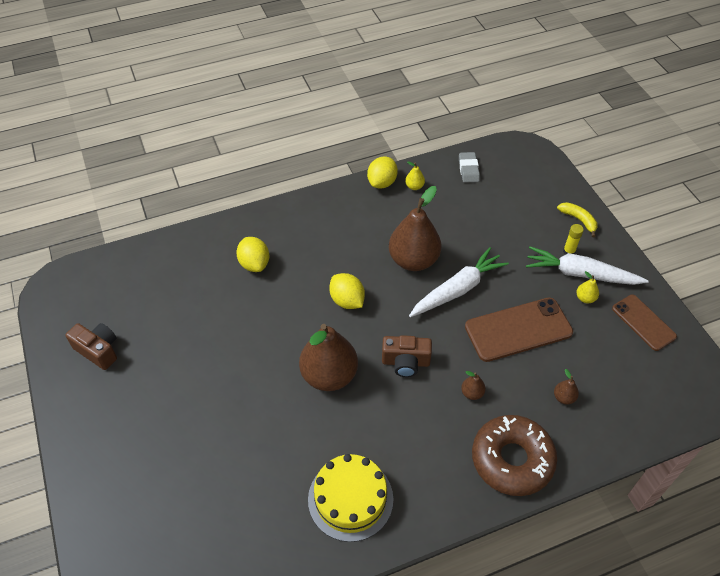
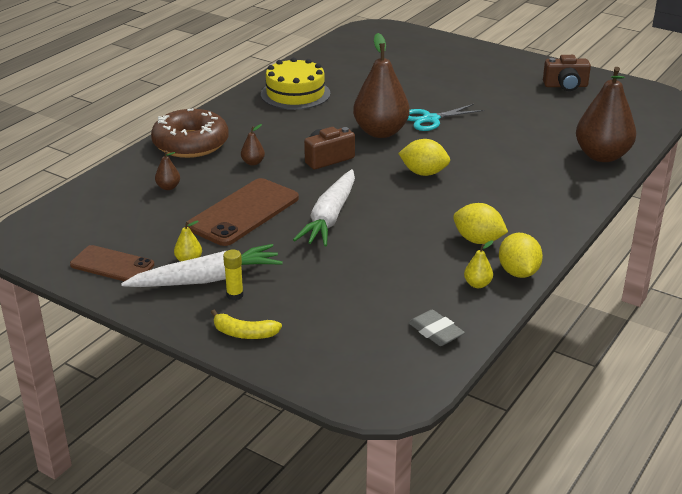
camera: 145 degrees right, 20 degrees down
yellow lemon [236,237,269,272] -> yellow lemon moved to [453,203,508,244]
brown pear [389,186,441,271] -> brown pear moved to [576,67,636,162]
none -> turquoise scissors [407,104,484,131]

